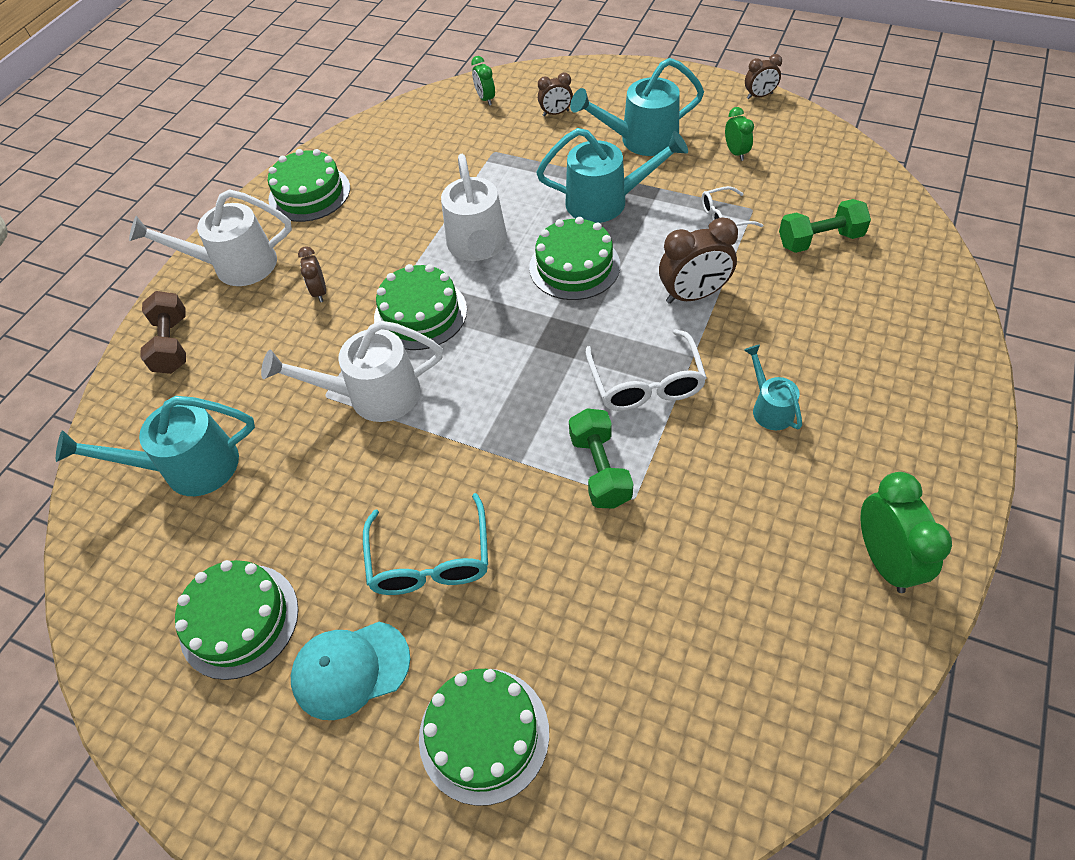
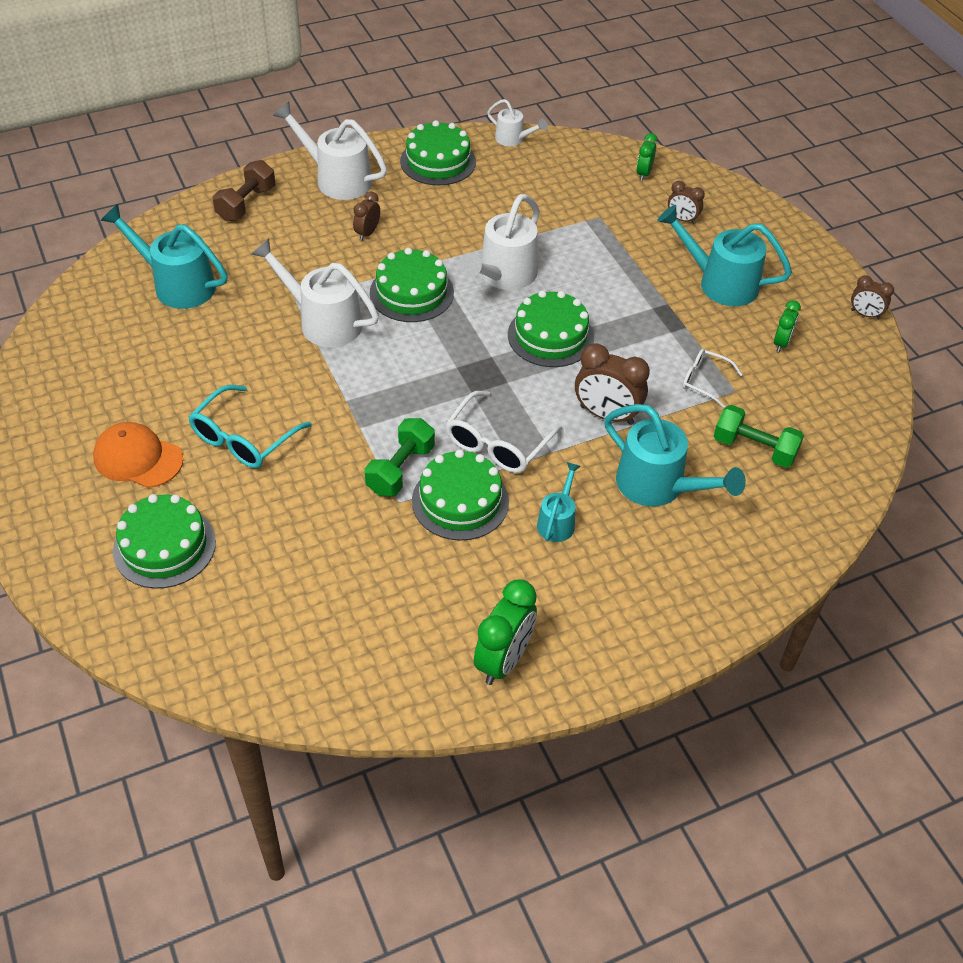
camera: 35 degrees right, 5 degrees down
green cake [175,560,298,680] -> green cake moved to [412,449,509,541]
turquoise cap [291,622,410,720] -> orange cap [93,422,183,488]
turquoise watering can [536,128,688,223] -> turquoise watering can moved to [604,404,746,506]
none -> white watering can [487,99,548,146]

